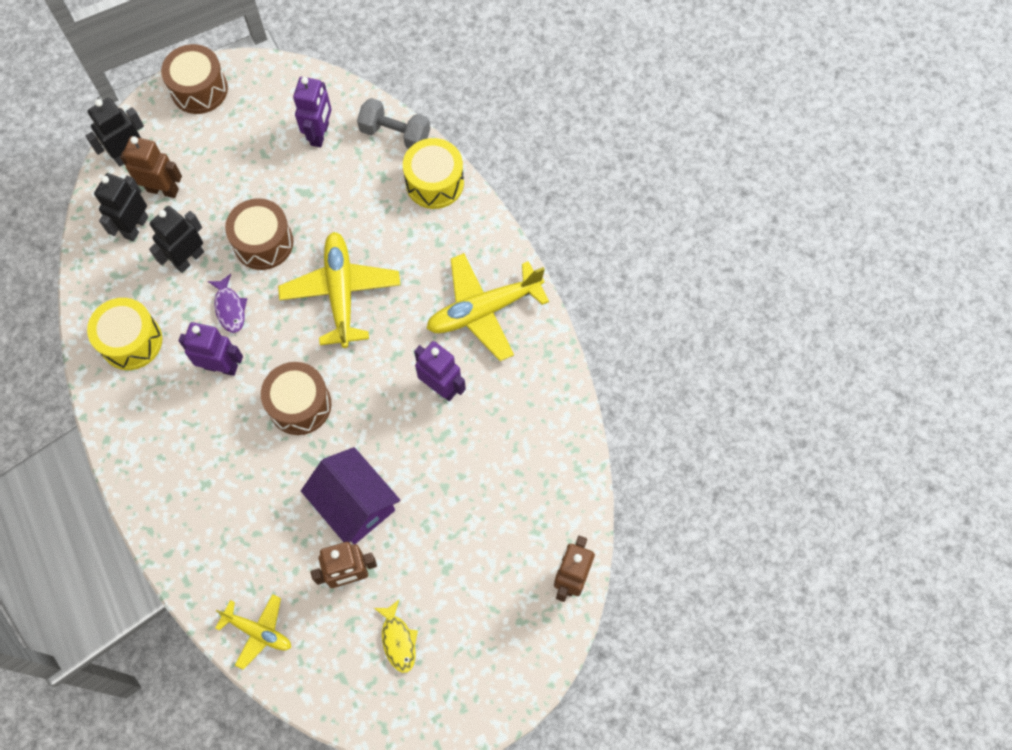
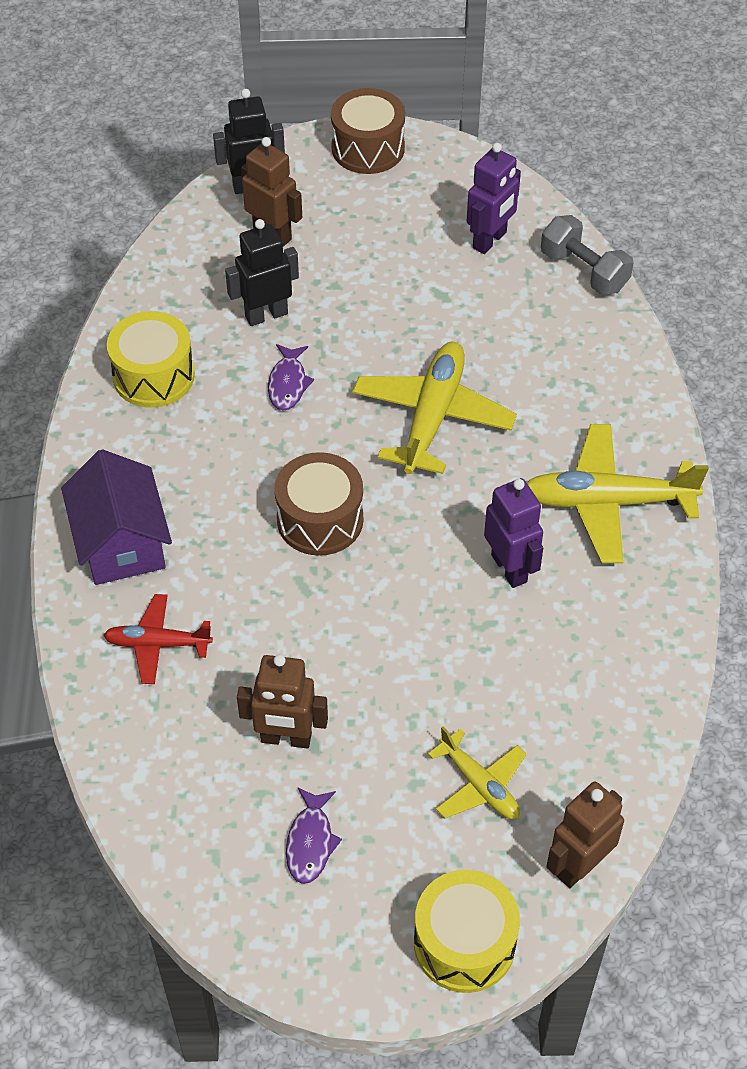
camera: 25 degrees right, 15 degrees down
black robot [94,173,148,241] -> none
purple robot [179,322,243,376] -> none
yellow plane [215,594,291,670] -> yellow plane moved to [428,726,527,819]
brown drum [225,198,294,270] -> none
purple house [301,447,400,544] -> purple house moved to [61,449,172,585]
yellow fish [374,600,418,673] -> purple fish [286,787,342,884]
yellow drum [403,138,464,209] -> yellow drum moved to [414,870,520,993]
none -> red plane [104,594,213,684]

